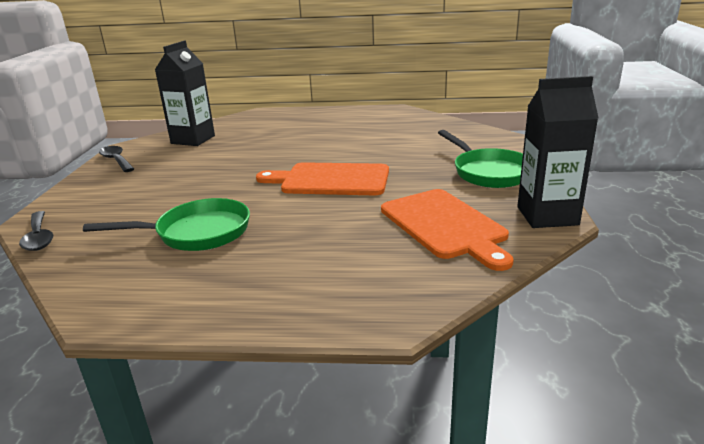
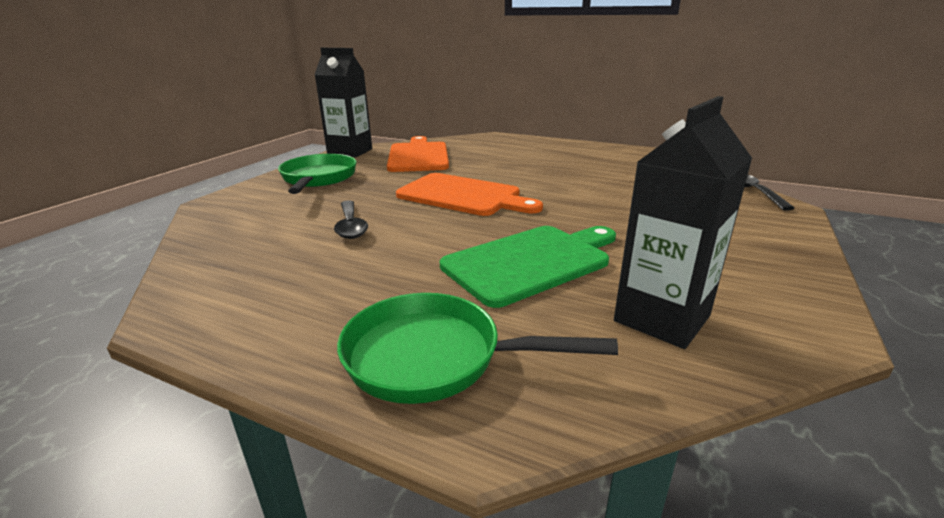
camera: 160 degrees left, 0 degrees up
green pan [83,198,250,251] -> green pan moved to [337,293,618,404]
black spoon [99,146,134,172] -> black spoon moved to [334,200,368,239]
none -> green cutting board [440,226,616,308]

